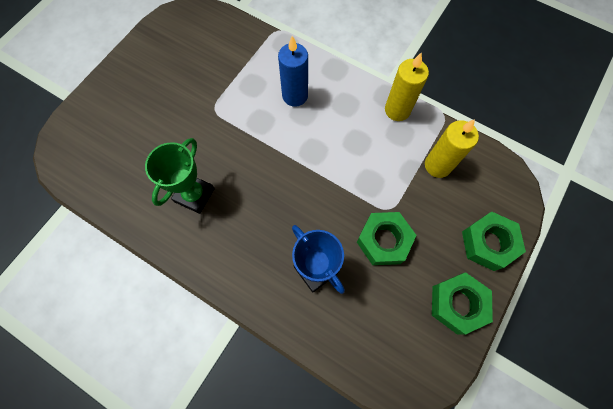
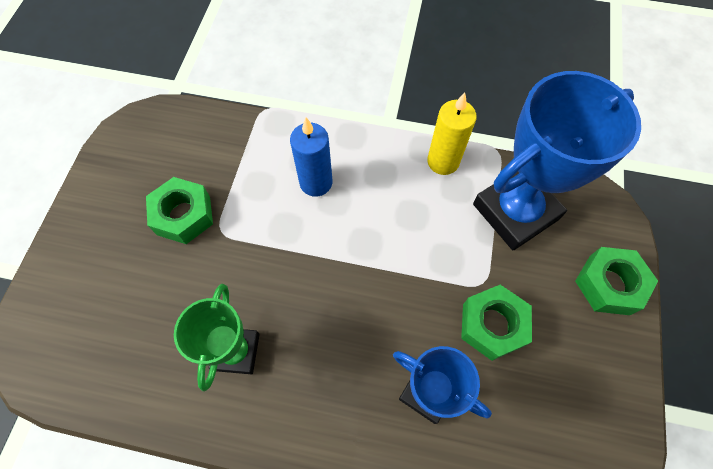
camera: 20 degrees left, 5 degrees down
yellow candle [425,119,479,178] -> blue trophy [473,71,641,250]
green nut [432,272,493,334] -> green nut moved to [146,177,213,244]

